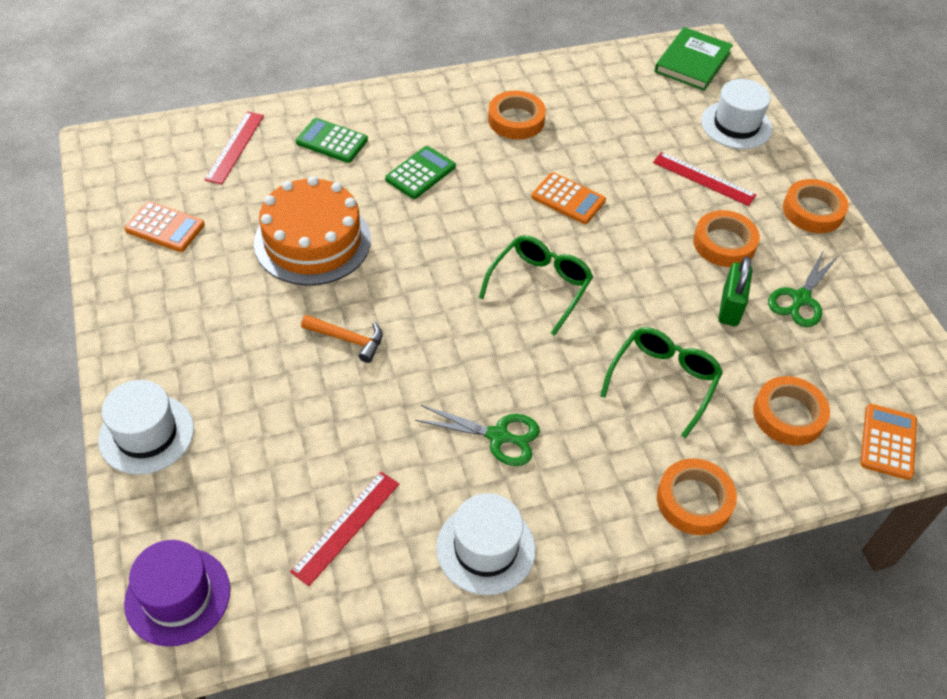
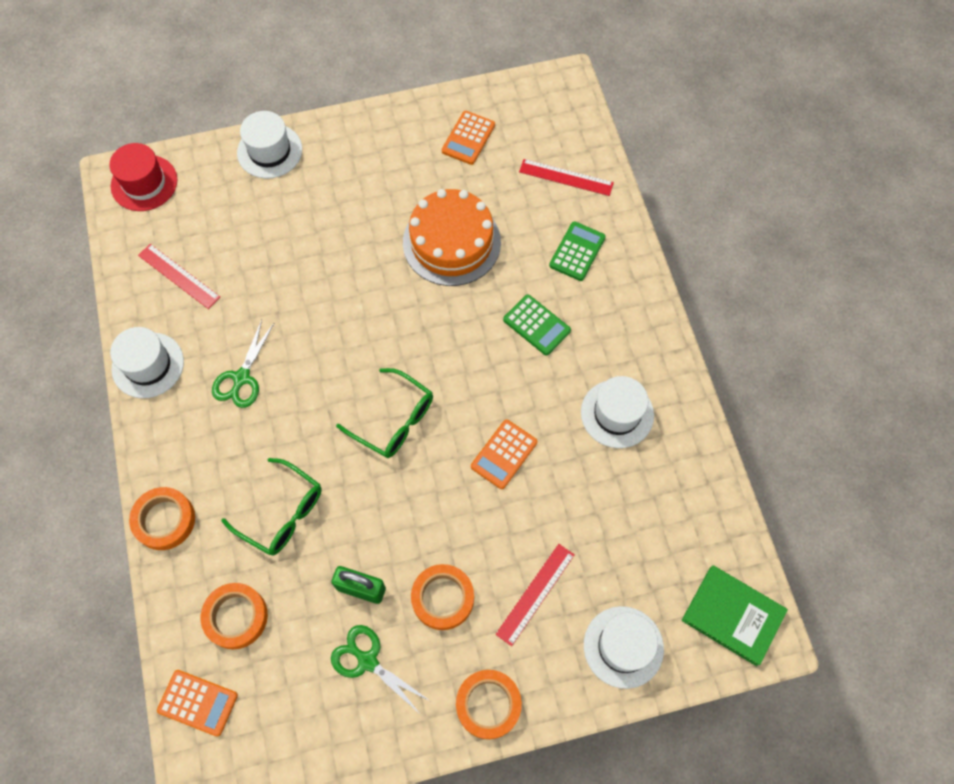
camera: 95 degrees right, 15 degrees up
purple hat [124,540,230,647] -> red hat [109,143,177,211]
orange hammer [301,315,382,363] -> none
orange tape [488,91,546,139] -> white hat [581,376,654,448]

